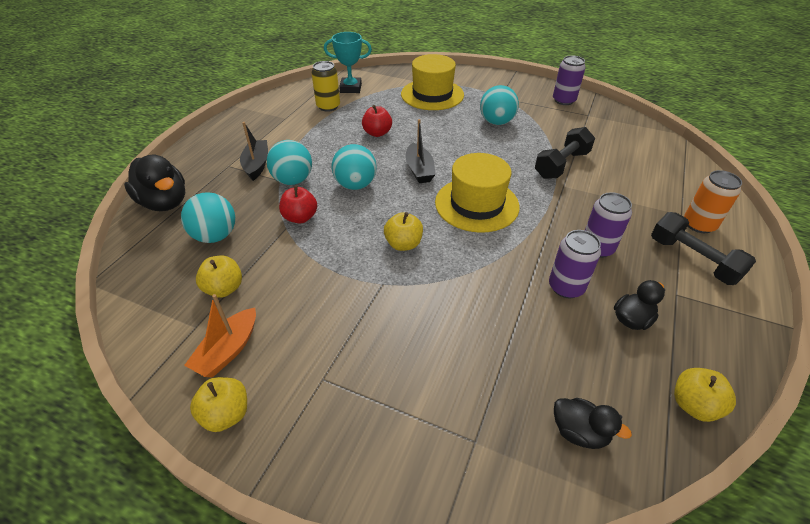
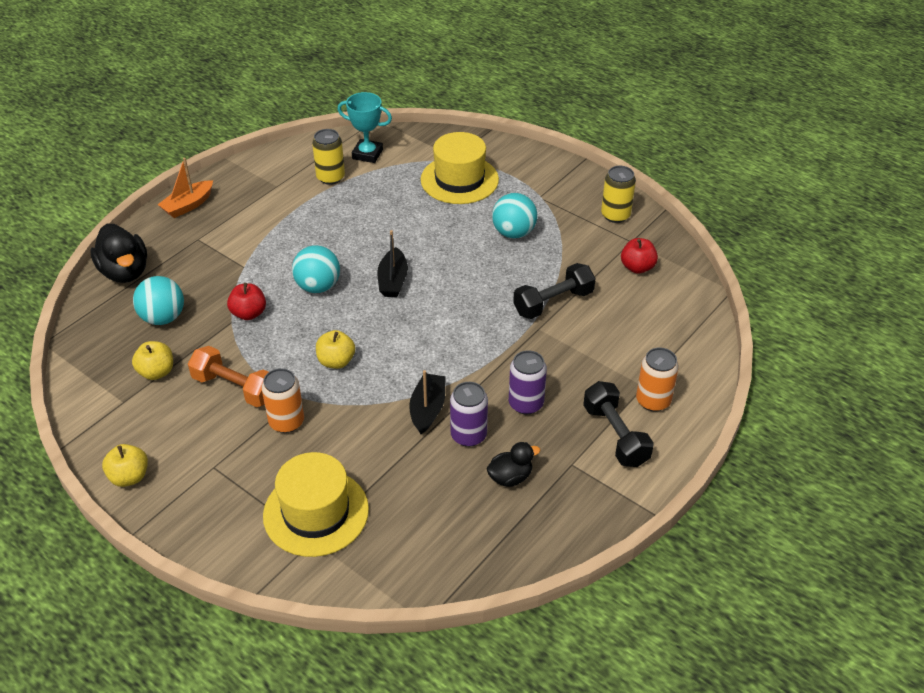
camera: 15 degrees right, 0 degrees up
orange boat [184,294,256,378] -> orange boat moved to [157,158,213,218]
black boat [240,122,268,181] -> black boat moved to [409,370,446,434]
turquoise ball [267,140,312,185] -> none
red apple [362,105,392,137] -> red apple moved to [621,238,658,274]
yellow hat [435,153,520,233] -> yellow hat moved to [263,452,369,557]
purple can [553,55,586,105] -> yellow can [601,166,636,223]
black duck [554,398,632,449] -> none
yellow apple [674,368,736,422] -> none
none -> orange dumbbell [188,346,268,407]
none -> orange can [262,368,304,433]

